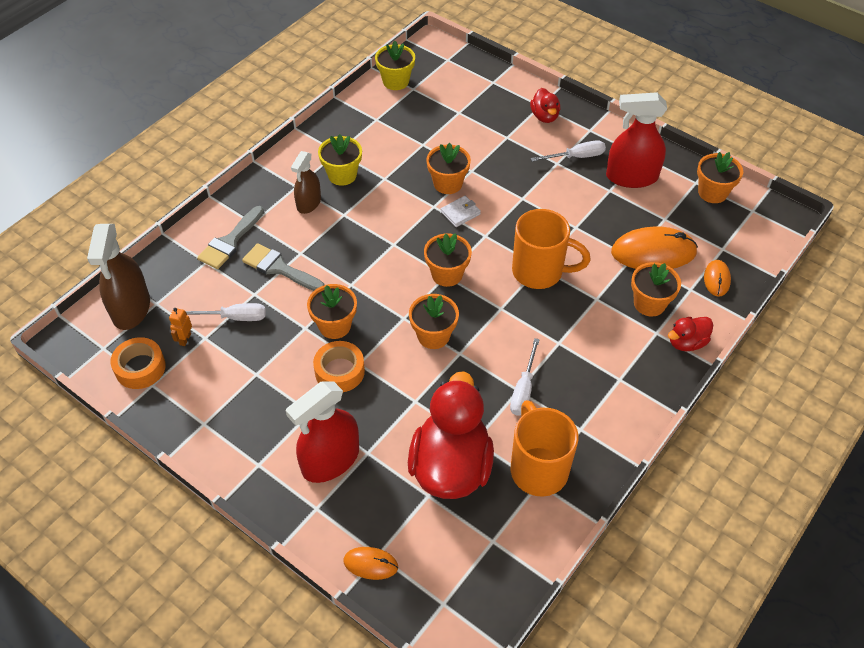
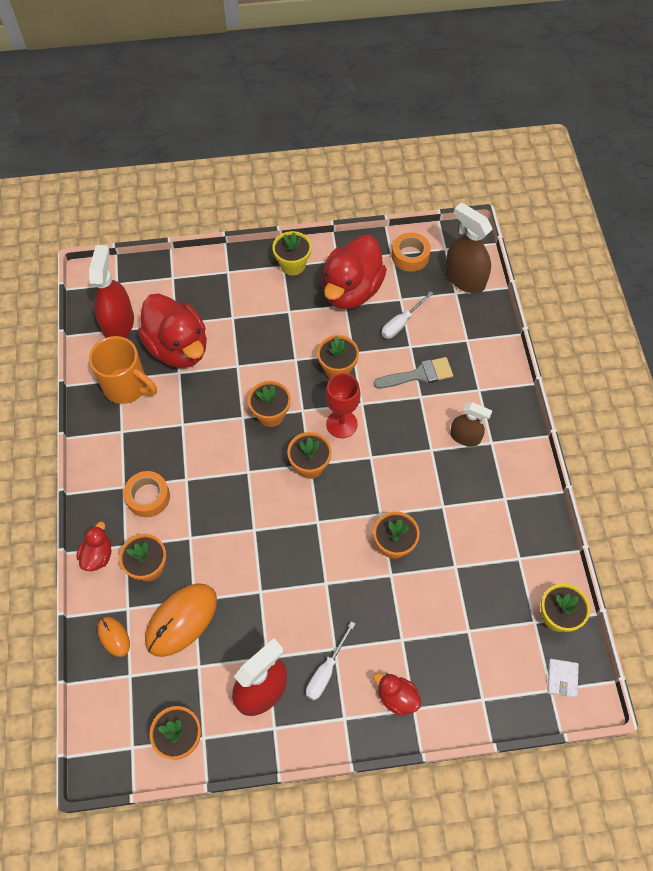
camera: 135 degrees right, 10 degrees up
orange robot [169,308,192,346] -> none
grey brush [197,206,264,269] -> none
red spray bottle [286,381,359,483] -> red spray bottle moved to [89,245,134,338]
brown spray bottle [291,151,321,214] -> brown spray bottle turned 135 degrees clockwise [450,402,492,446]
orange tape [313,341,365,392] -> orange tape moved to [124,471,170,517]
yellow flower pot [318,134,362,186] -> yellow flower pot moved to [272,231,312,276]
orange mouse [344,547,398,580] -> none
white wallet [441,196,481,227] -> white wallet moved to [547,659,579,698]
white screwdriver [510,338,540,416] -> none
orange mug [512,209,591,289] -> none
none -> red duck [322,235,387,309]
none -> red goblet [325,373,361,438]

